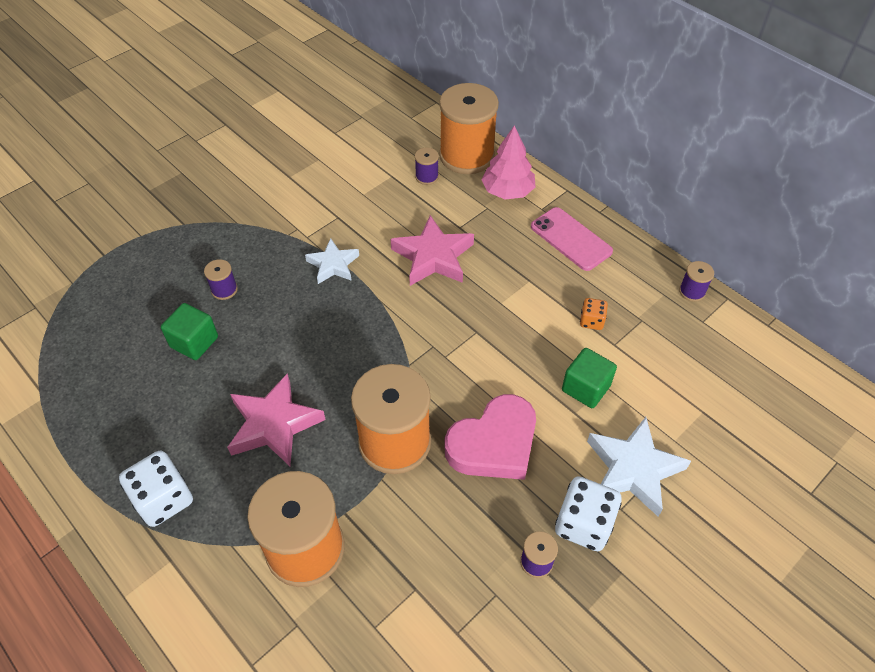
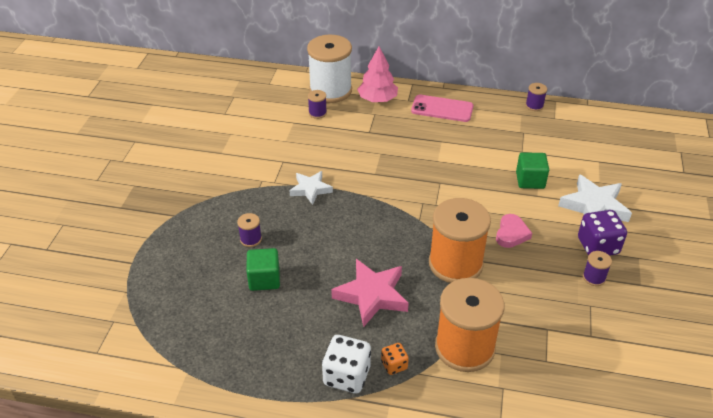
camera: 35 degrees left, 10 degrees down
pink star [390,215,474,286] -> none
orange spool [439,83,499,174] -> white spool [307,35,352,103]
pink heart [445,394,536,480] -> pink heart [496,214,532,248], size x0.56
white dice [555,476,621,551] -> purple dice [578,210,627,256]
orange dice [580,298,608,330] -> orange dice moved to [381,343,409,375]

